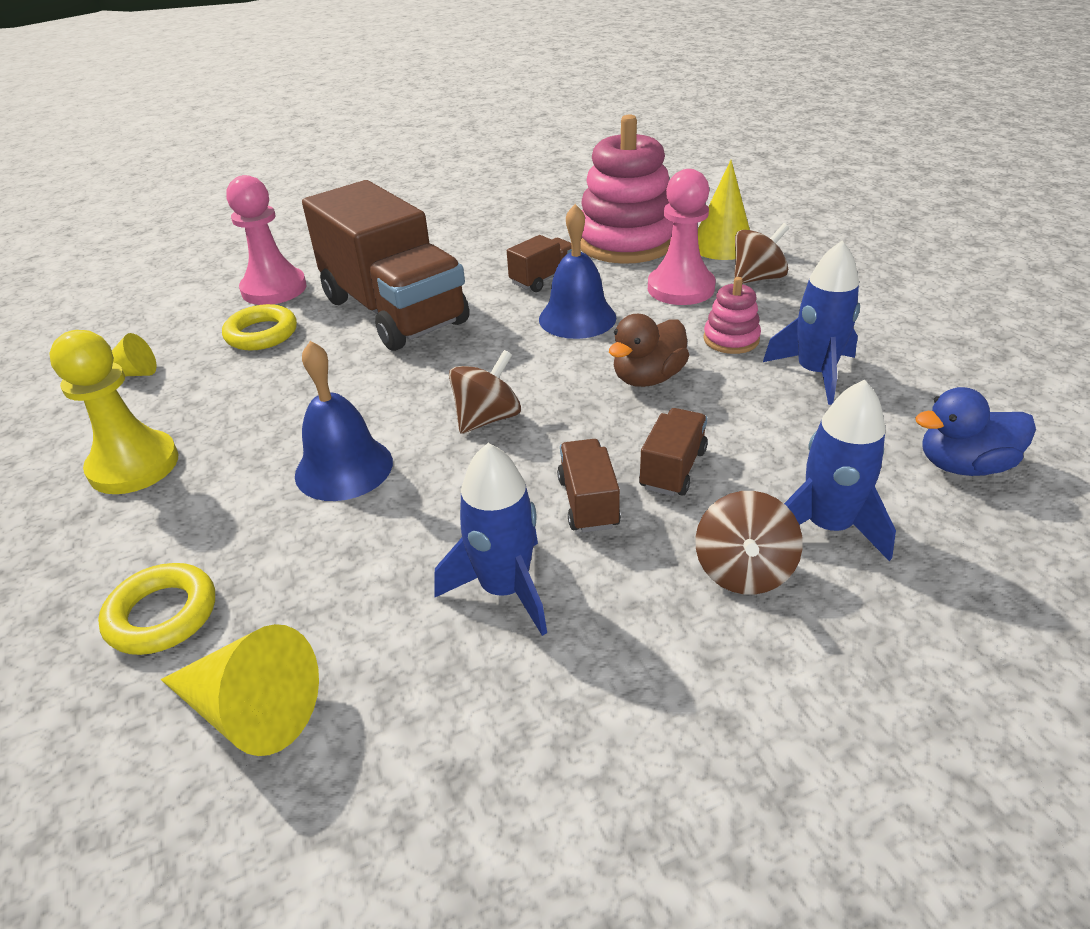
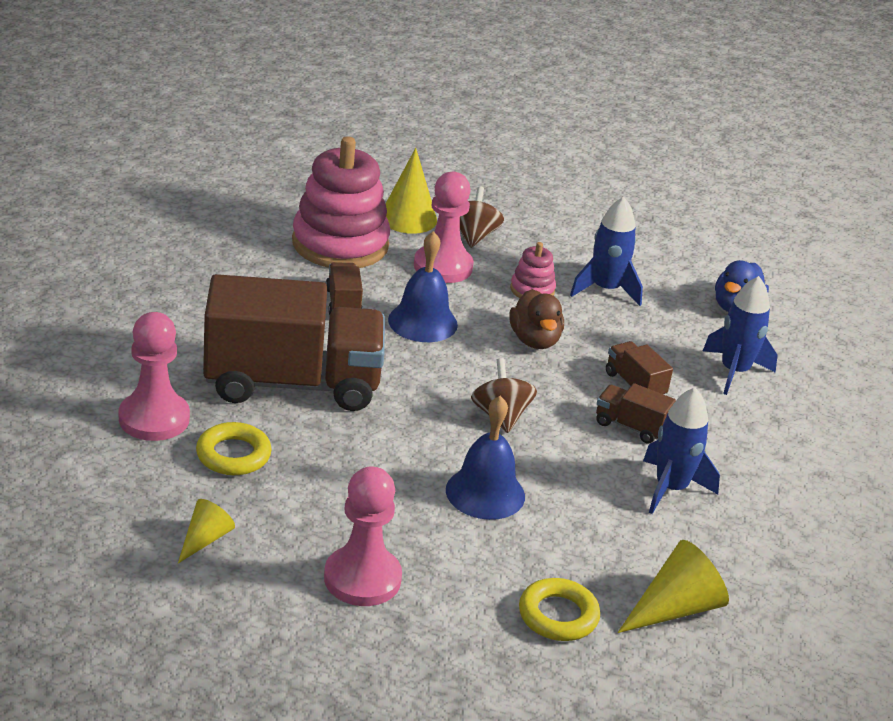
camera: 60 degrees left, 5 degrees down
yellow pawn [49,330,178,494] -> pink pawn [324,467,402,606]
brown spinning top [695,491,803,594] -> none

